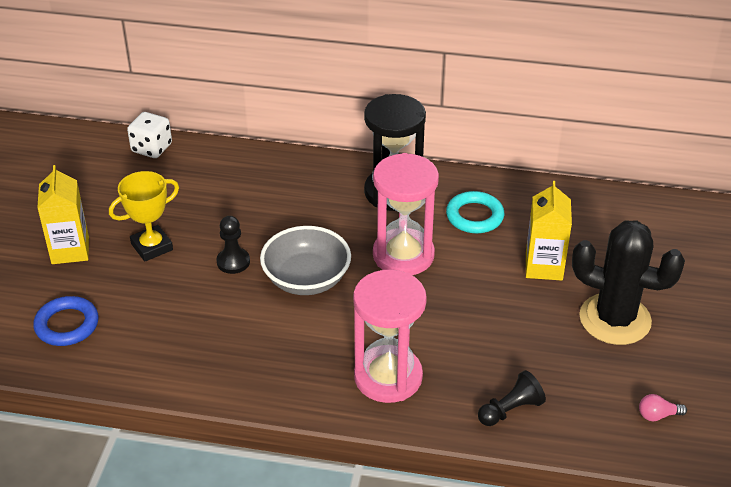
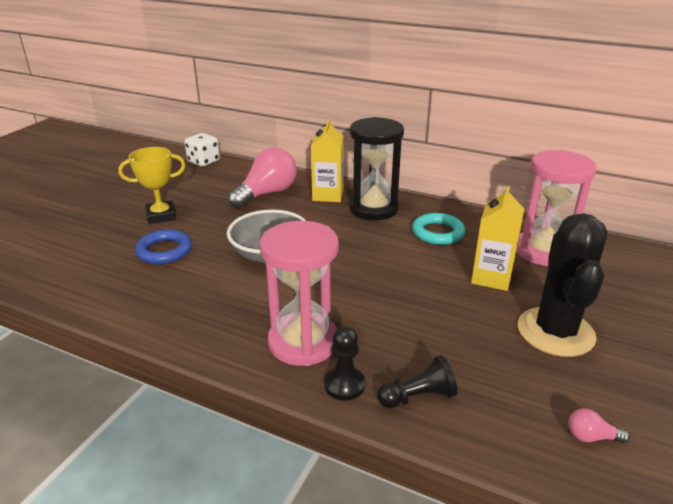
camera: 15 degrees right, 10 degrees down
blue ring [33,296,99,346] -> blue ring moved to [135,229,192,264]
yellow carton [37,165,89,264] -> yellow carton moved to [311,119,344,202]
black pawn [216,216,250,274] -> black pawn moved to [324,326,365,401]
pink hourglass [373,153,439,275] -> pink hourglass moved to [517,150,597,266]
black cactus [572,220,685,345] -> black cactus turned 60 degrees clockwise [518,213,607,357]
none -> pink light bulb [228,148,297,209]

